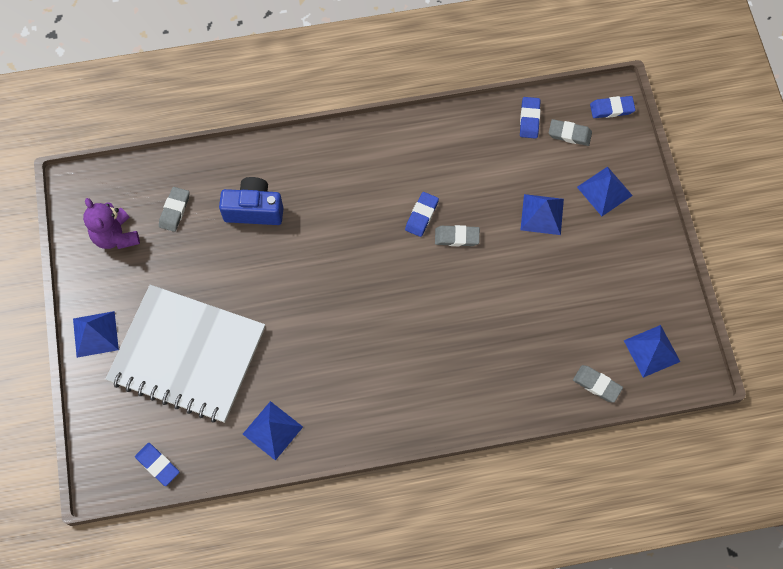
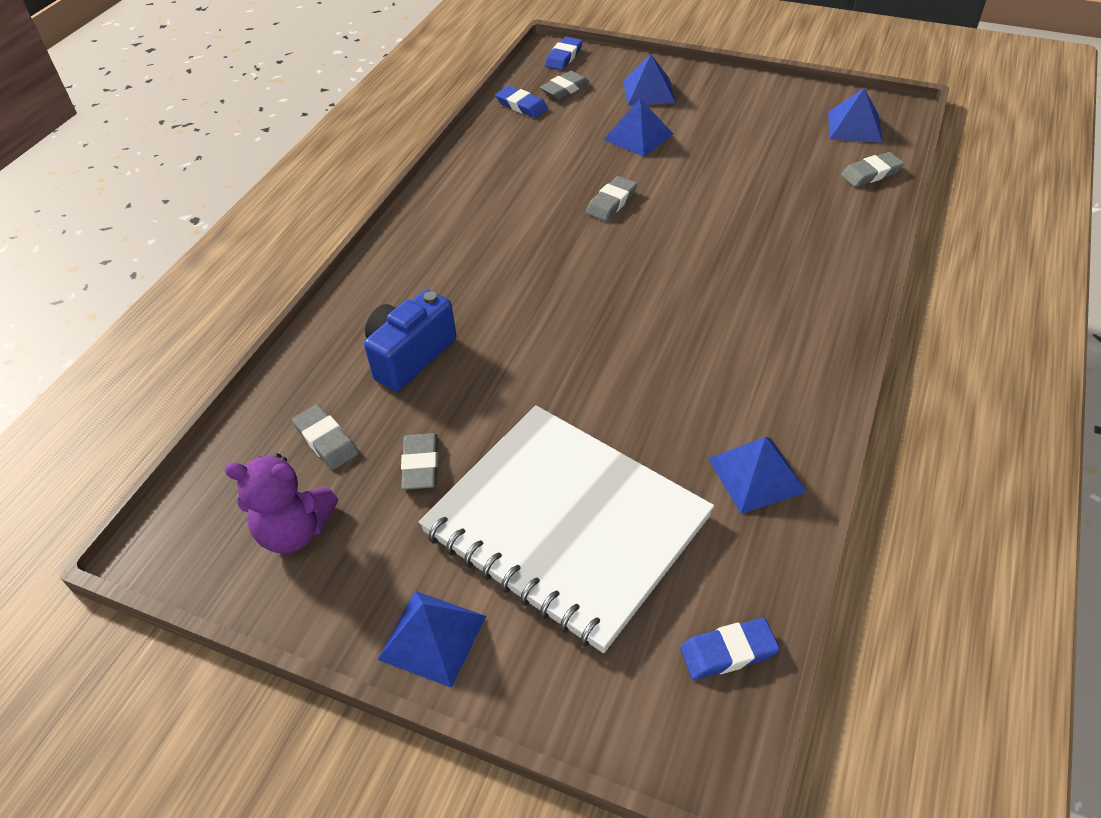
camera: 55 degrees left, 20 degrees down
white notebook [106,285,265,423] -> white notebook turned 75 degrees clockwise [419,405,714,653]
blue eraser [405,192,439,237] -> none
none -> grey eraser [401,433,438,490]

